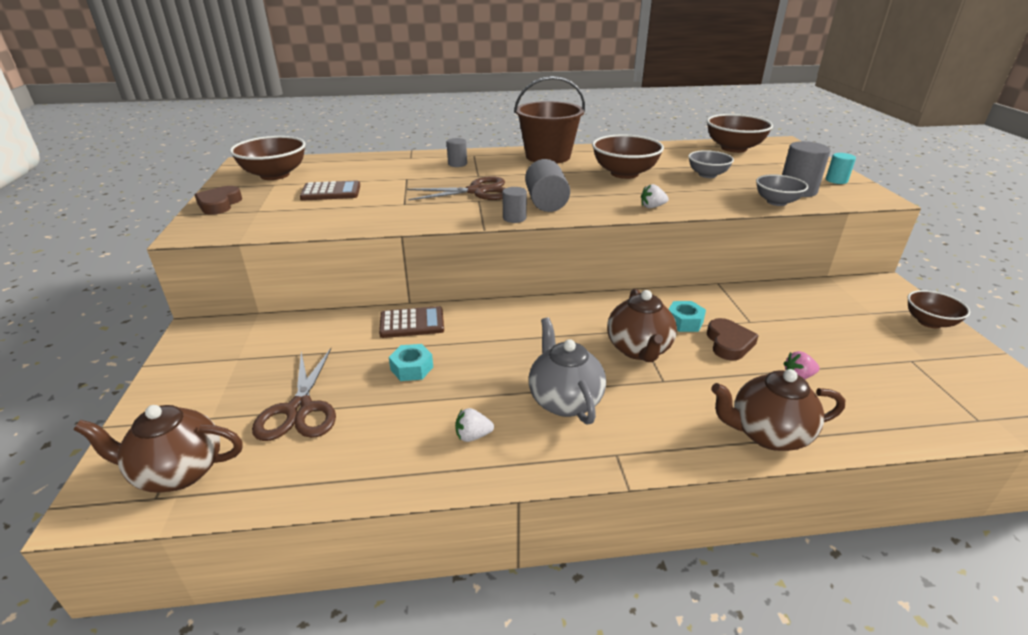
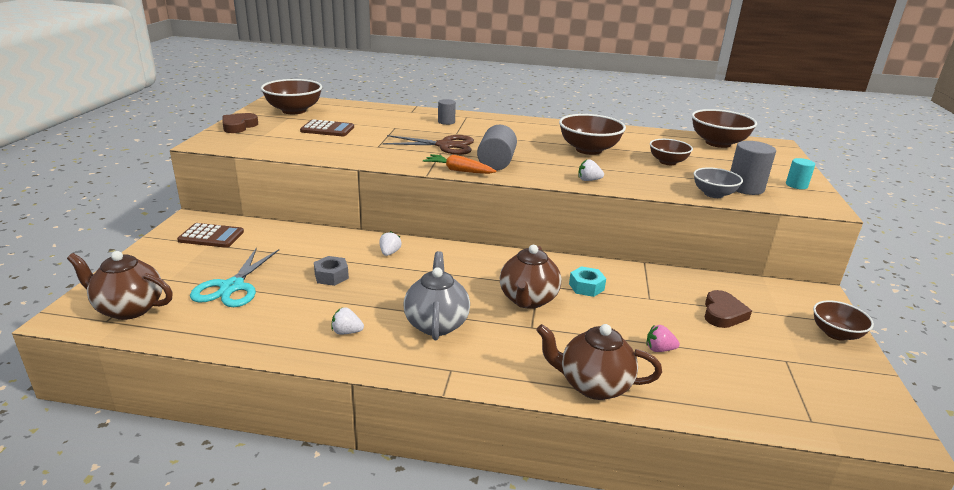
camera: 15 degrees right, 5 degrees down
brown scissors [252,348,336,441] -> turquoise scissors [190,247,279,307]
brown calculator [379,306,444,338] -> brown calculator moved to [177,223,244,248]
turquoise nut [389,344,433,381] -> grey nut [314,256,349,286]
grey cylinder [502,187,527,223] -> orange carrot [423,154,497,174]
brown bucket [514,76,585,164] -> none
grey bowl [688,150,734,178] -> brown bowl [650,139,693,165]
brown heart [707,318,759,361] -> brown heart moved to [704,290,752,328]
none -> white strawberry [380,231,401,256]

